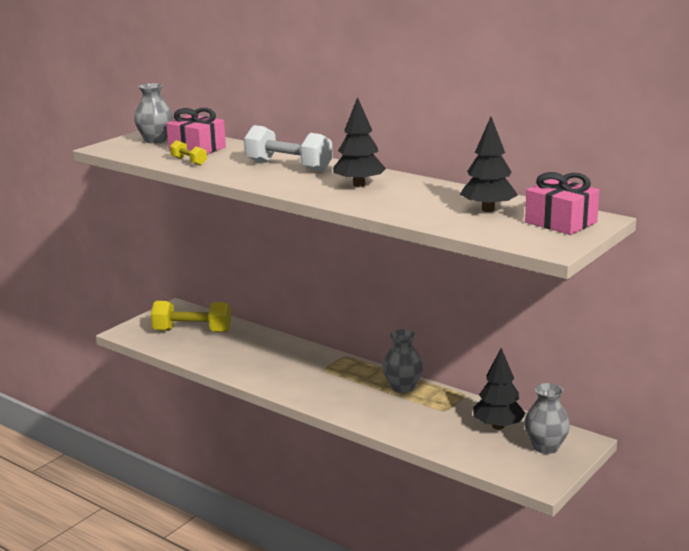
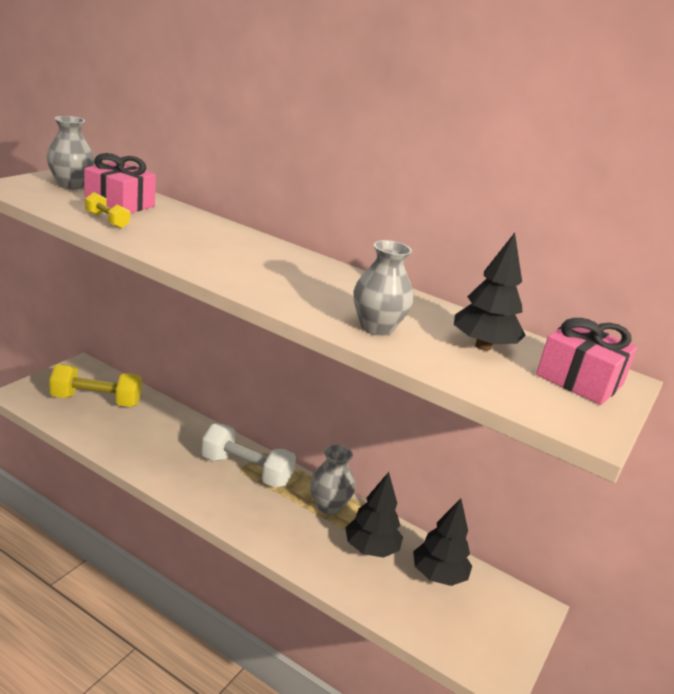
camera: 10 degrees left, 5 degrees up
white dumbbell [244,125,333,172] -> white dumbbell moved to [201,424,296,488]
black tree [333,97,386,187] -> black tree moved to [345,472,403,558]
grey vase [524,383,570,454] -> grey vase moved to [354,240,413,336]

